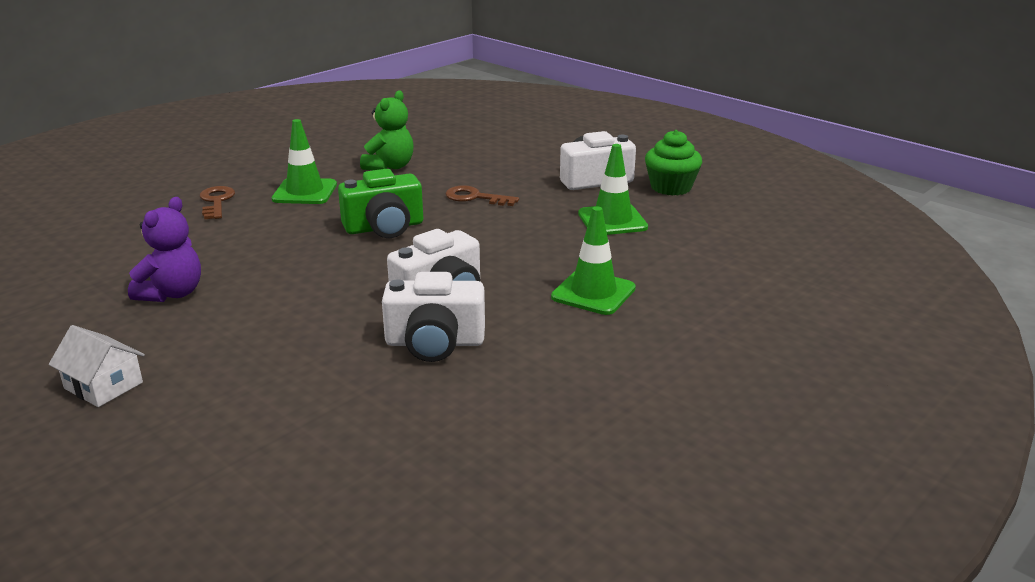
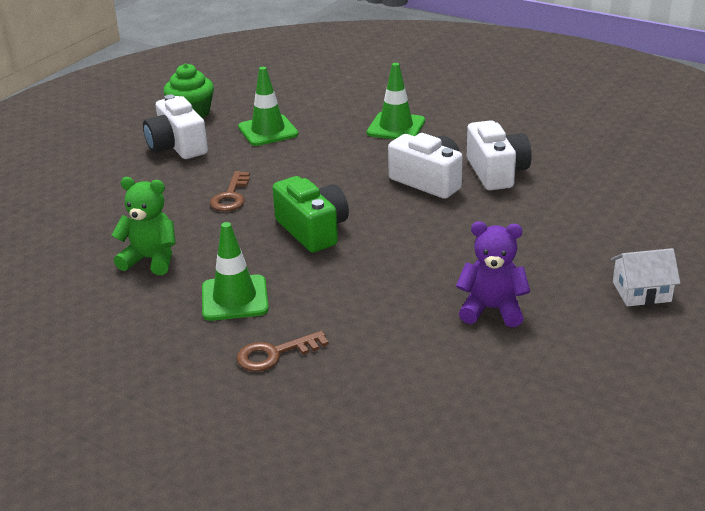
camera: 100 degrees left, 5 degrees up
white house [49,325,145,407] -> white house turned 60 degrees clockwise [611,248,680,306]

